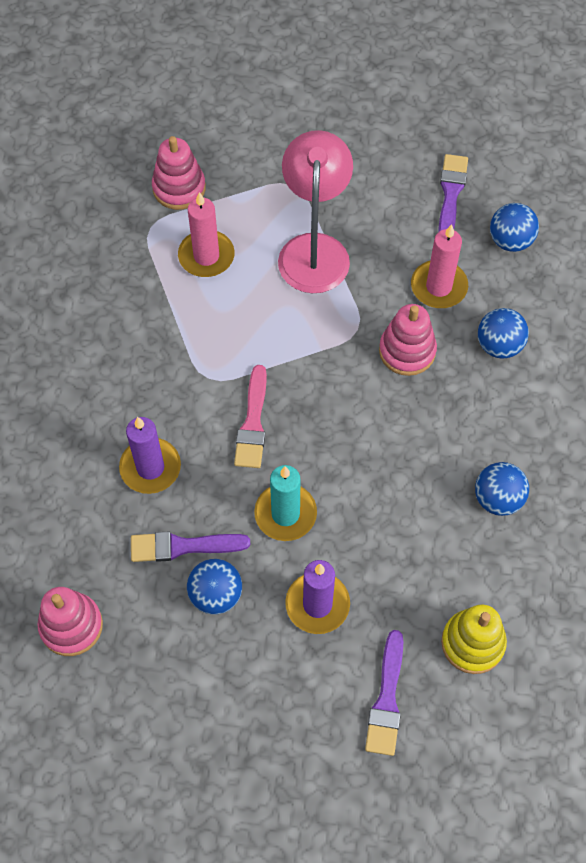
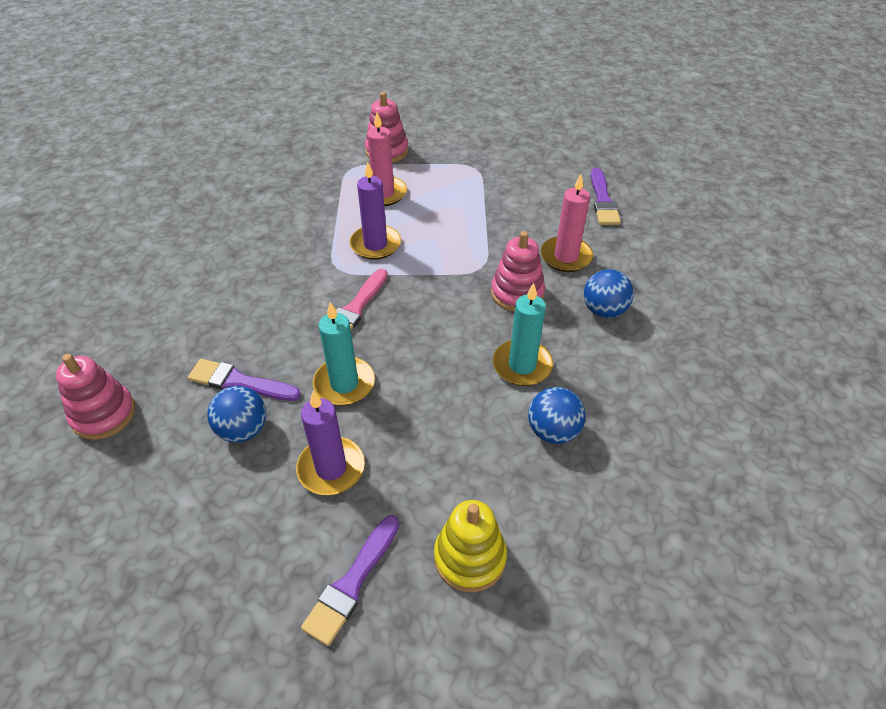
camera: 20 degrees right, 15 degrees down
purple candle [119,417,181,494] -> purple candle moved to [350,162,401,260]
pink lamp [278,130,353,293] -> none
purple brush [438,154,468,232] -> purple brush turned 150 degrees clockwise [591,168,621,225]
blue ball [490,203,539,252] -> none
none -> turquoise candle [493,283,553,386]

